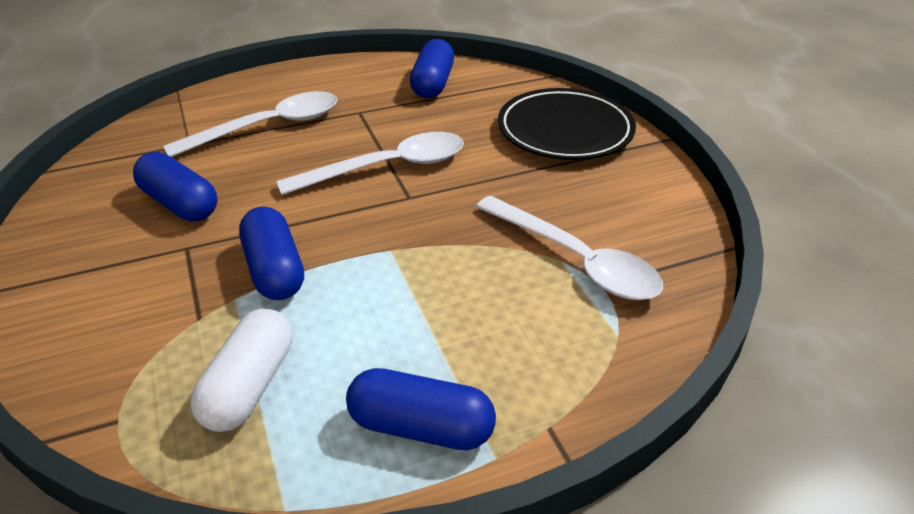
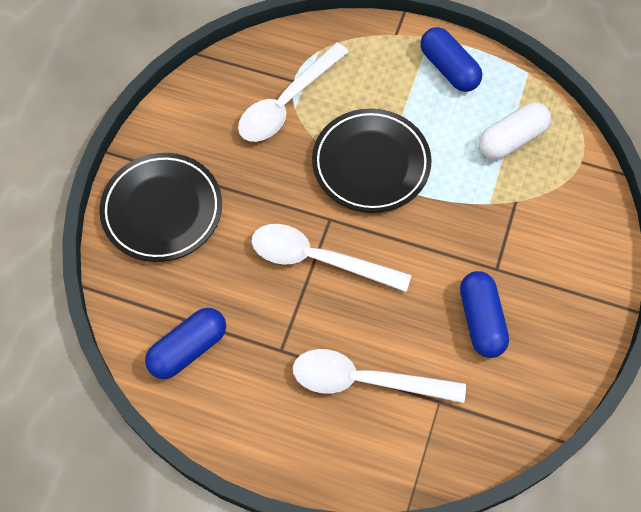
camera: 140 degrees left, 25 degrees up
blue capsule [239,207,304,300] -> none
white spoon [476,196,663,300] -> white spoon turned 135 degrees counterclockwise [238,42,349,142]
none -> black plate [312,108,432,213]

